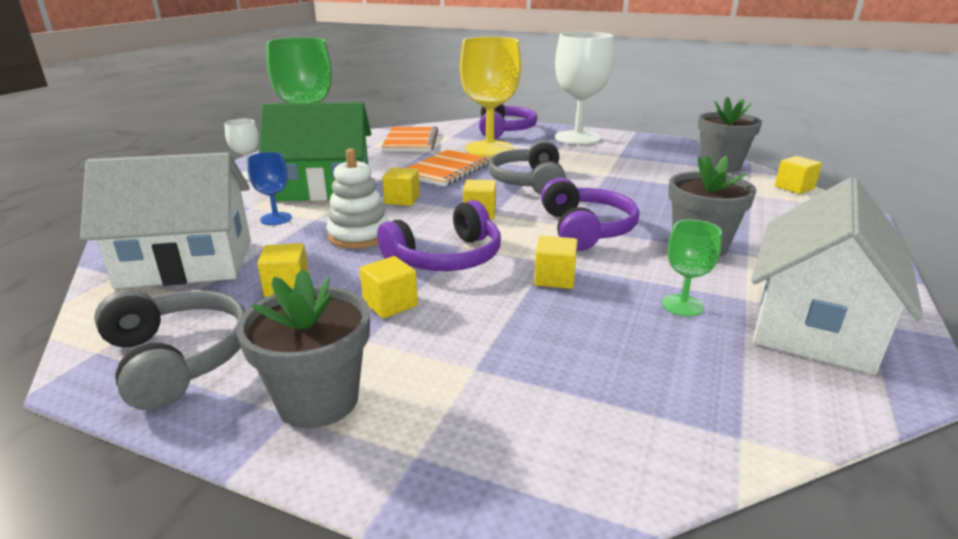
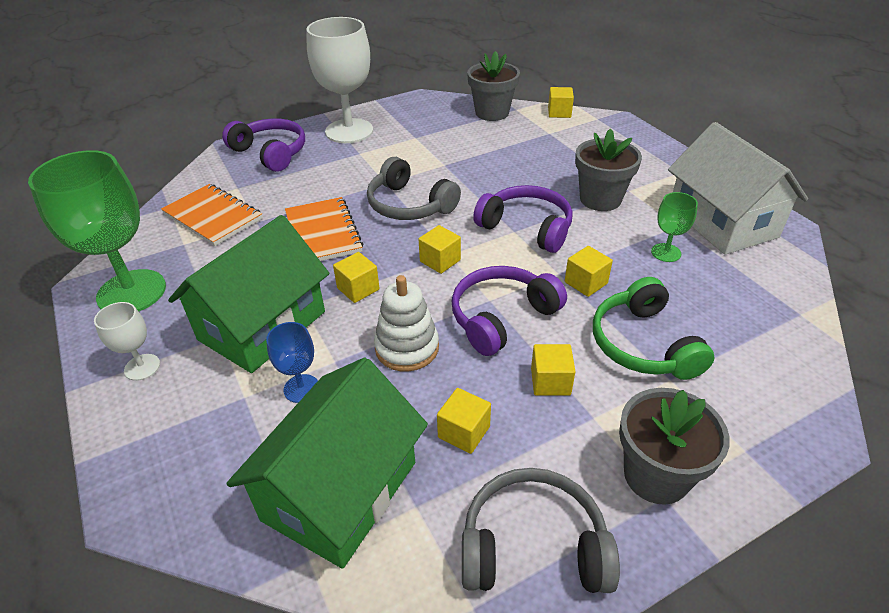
camera: 50 degrees left, 15 degrees up
white house [80,152,251,289] -> green house [226,357,428,569]
purple headphones [377,200,501,271] -> purple headphones turned 135 degrees counterclockwise [452,266,567,356]
yellow goblet [460,37,521,157] -> none
none -> green headphones [593,277,715,380]

